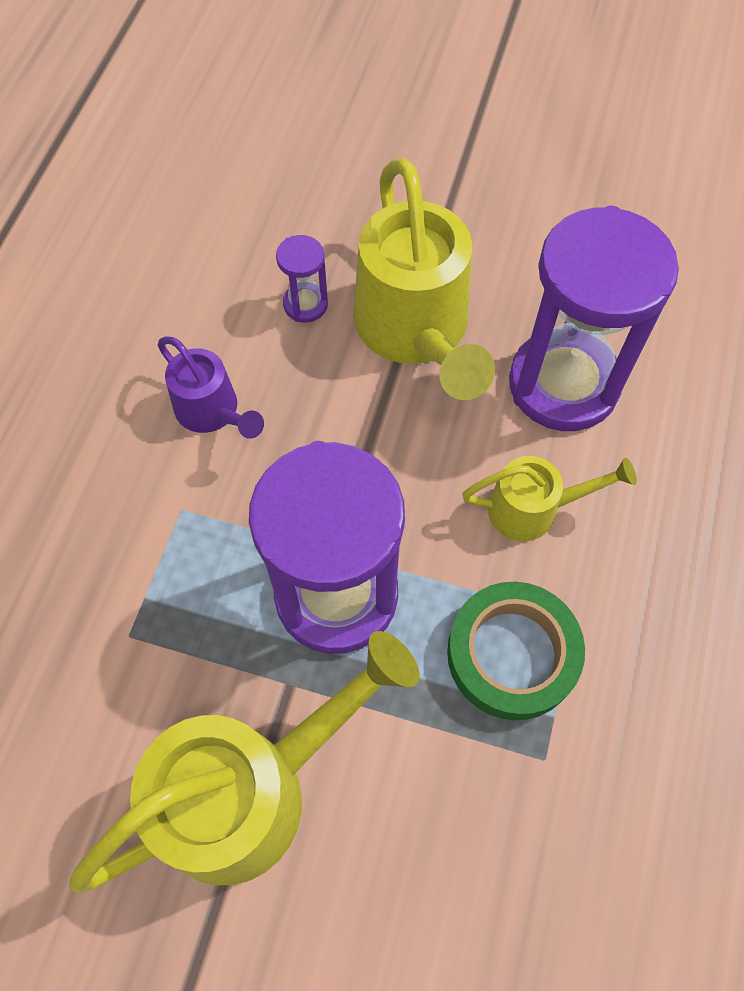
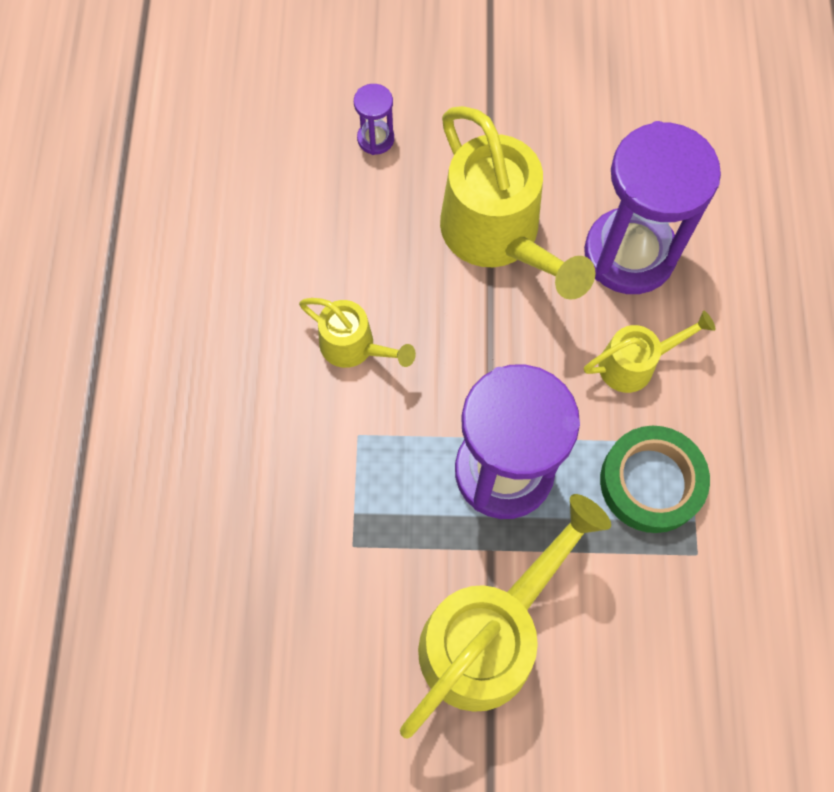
camera: 15 degrees left, 5 degrees up
purple watering can [158,336,264,439] -> yellow watering can [299,298,416,368]
purple hourglass [276,235,328,323] -> purple hourglass moved to [354,84,394,155]

